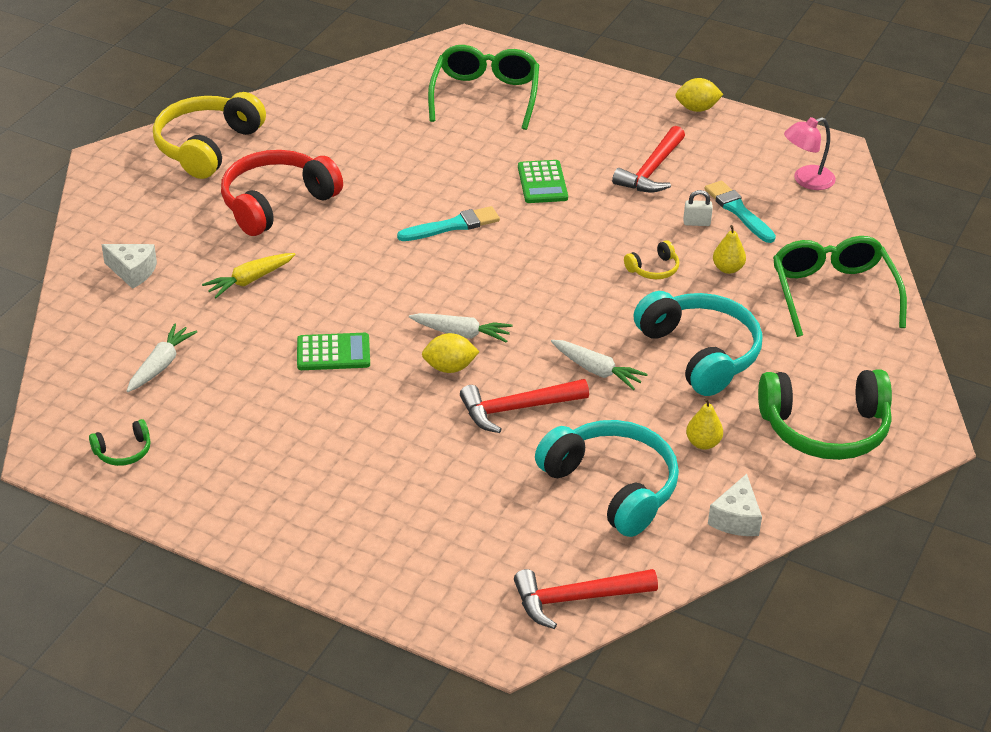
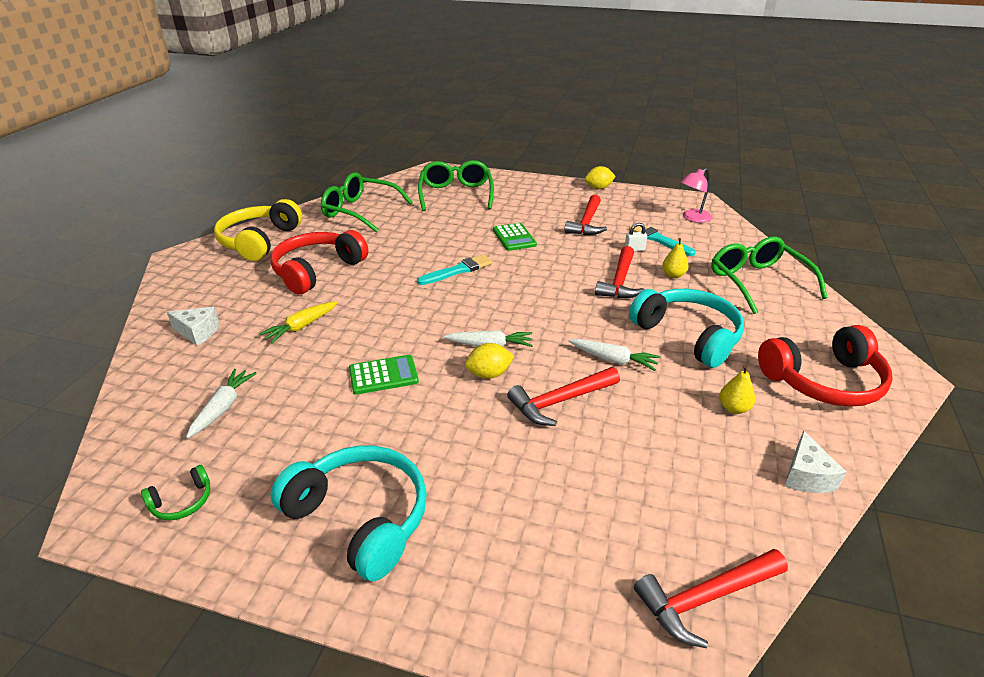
camera: 10 degrees left, 5 degrees down
turquoise headphones [535,420,679,537] -> turquoise headphones moved to [270,446,427,581]
yellow headphones [624,240,679,279] -> red hammer [595,246,645,298]
green headphones [758,369,892,460] -> red headphones [758,325,893,407]
none -> green glasses [321,172,413,232]

